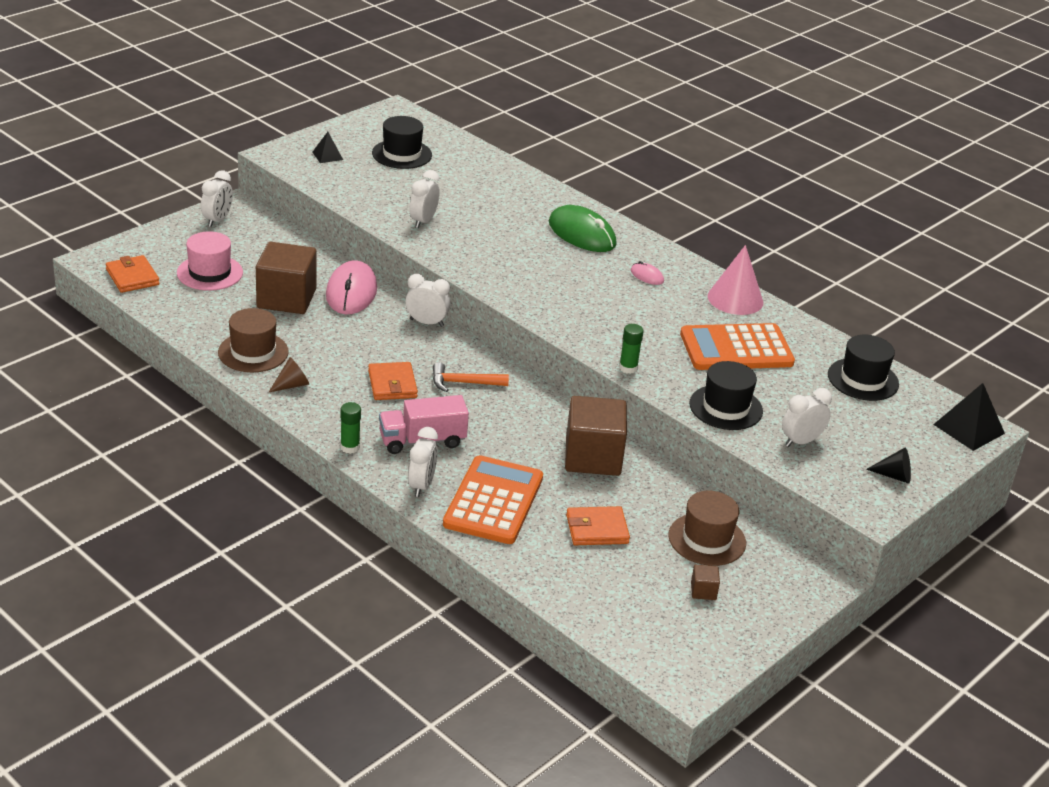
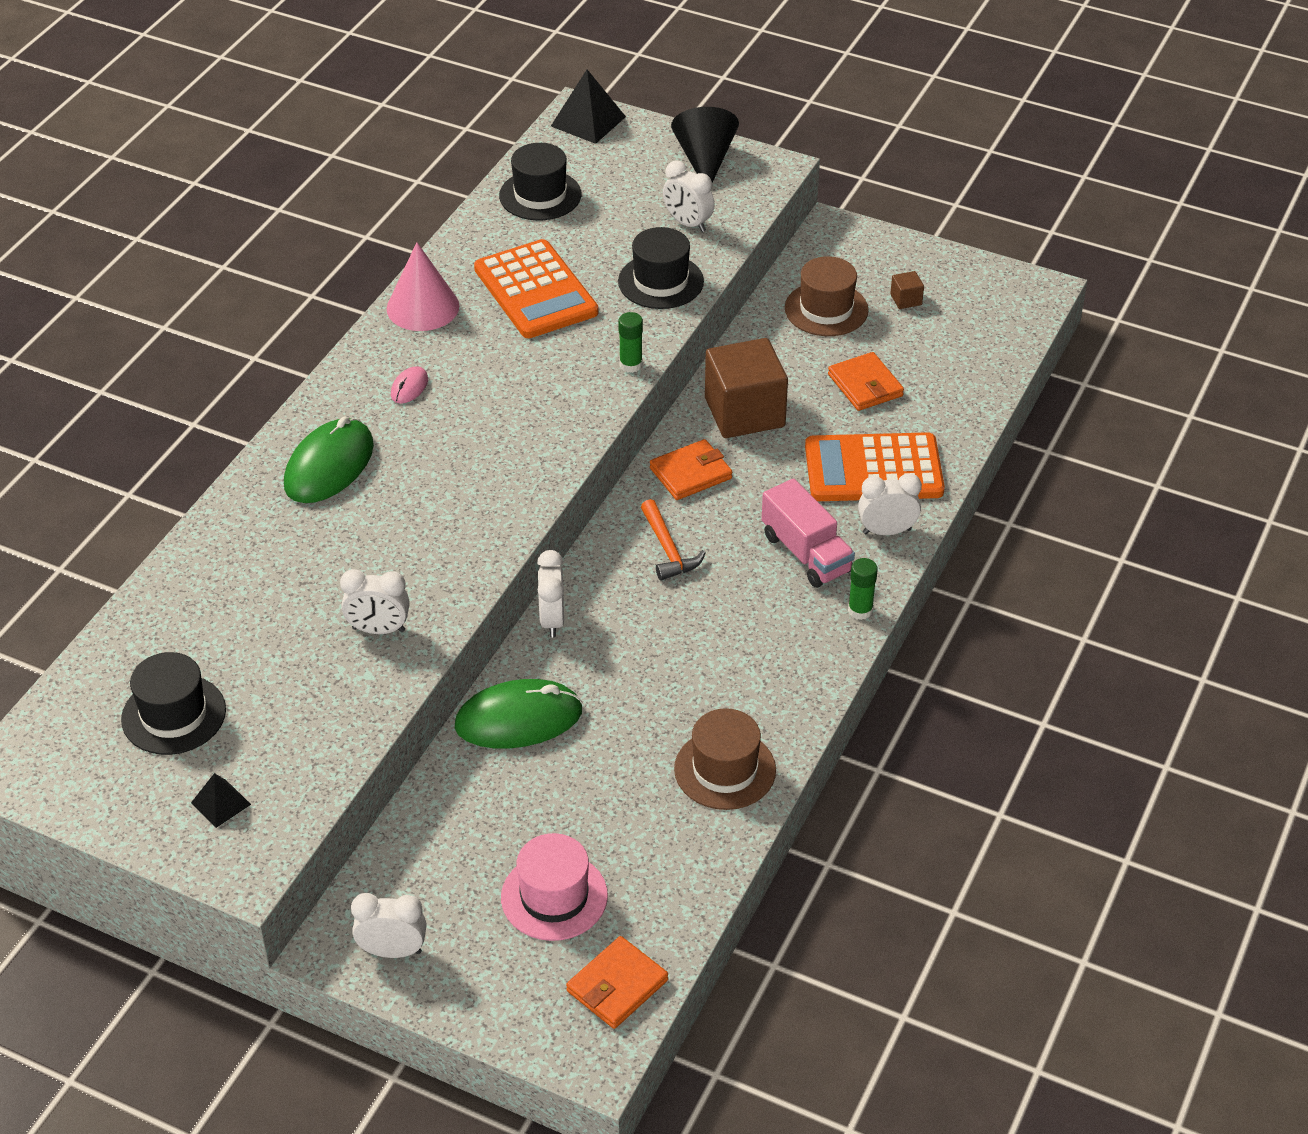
camera: 105 degrees left, 10 degrees up
brown cube [256,242,317,314] -> none
brown cone [268,357,309,393] -> none
pink mouse [326,260,377,314] -> green mouse [455,679,582,748]
orange wallet [368,362,418,400] -> orange wallet moved to [650,439,732,500]
black cone [866,448,911,484] -> black cone [671,107,739,183], size x1.78

